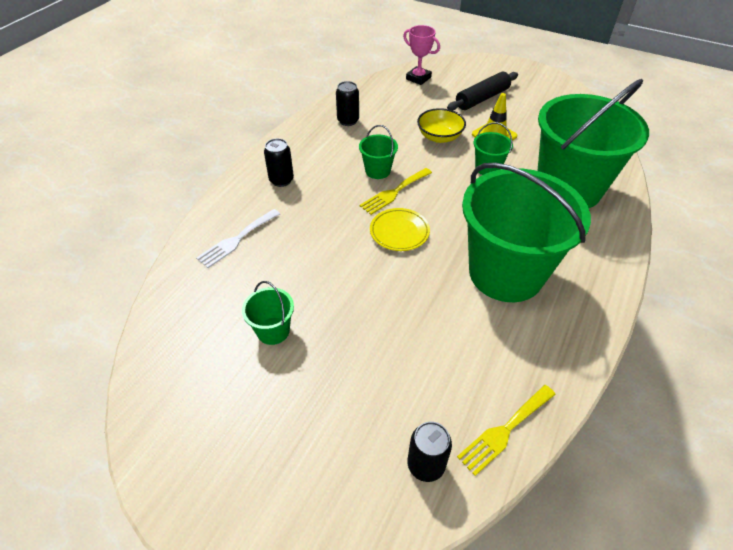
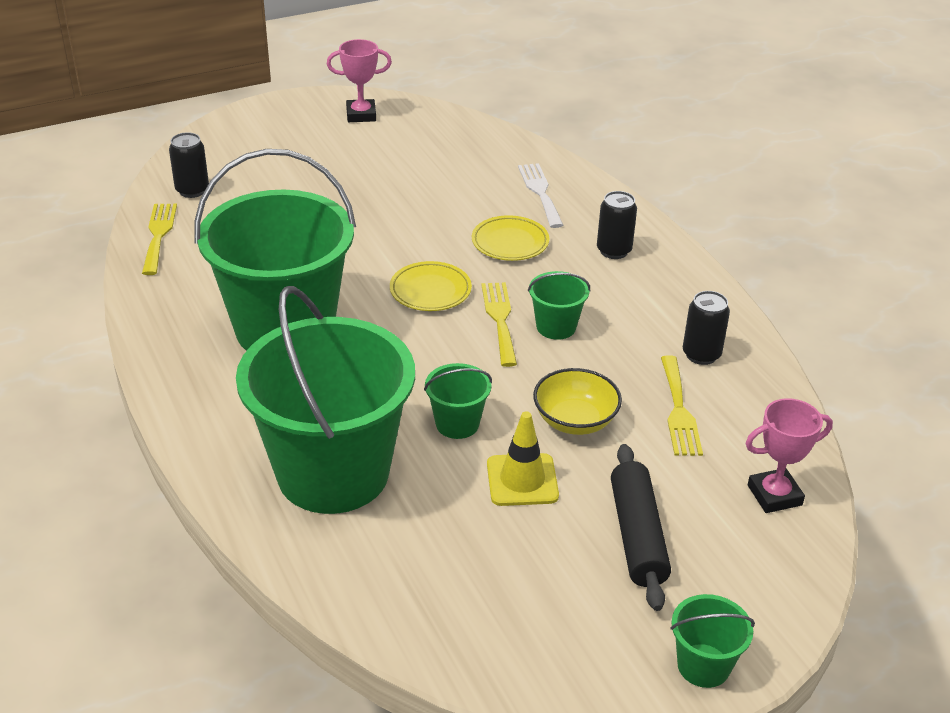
camera: 125 degrees right, 10 degrees down
green bucket [242,281,294,345] -> green bucket moved to [671,594,755,688]
none -> pink trophy [327,39,392,122]
none -> yellow plate [472,215,549,261]
none -> yellow fork [661,355,703,456]

